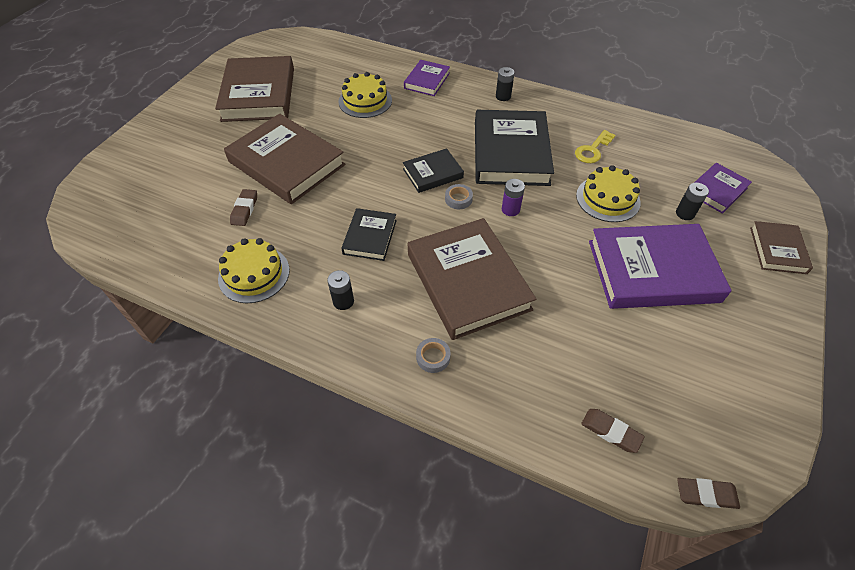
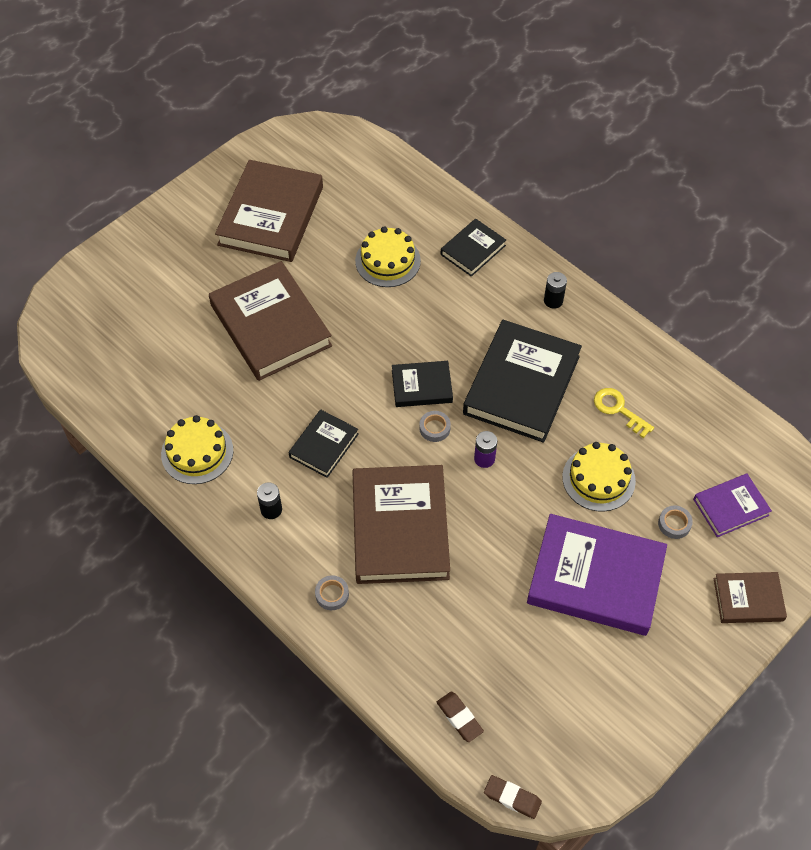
camera: 20 degrees right, 5 degrees up
brown eraser [230,189,257,226] -> none
purple book [404,60,450,96] -> black book [441,219,506,277]
yellow key [575,130,616,163] -> yellow key turned 75 degrees clockwise [594,388,654,438]
black battery [676,183,709,220] -> grey tape [658,506,693,539]
brown book [750,221,813,274] -> brown book turned 60 degrees clockwise [714,572,787,623]

